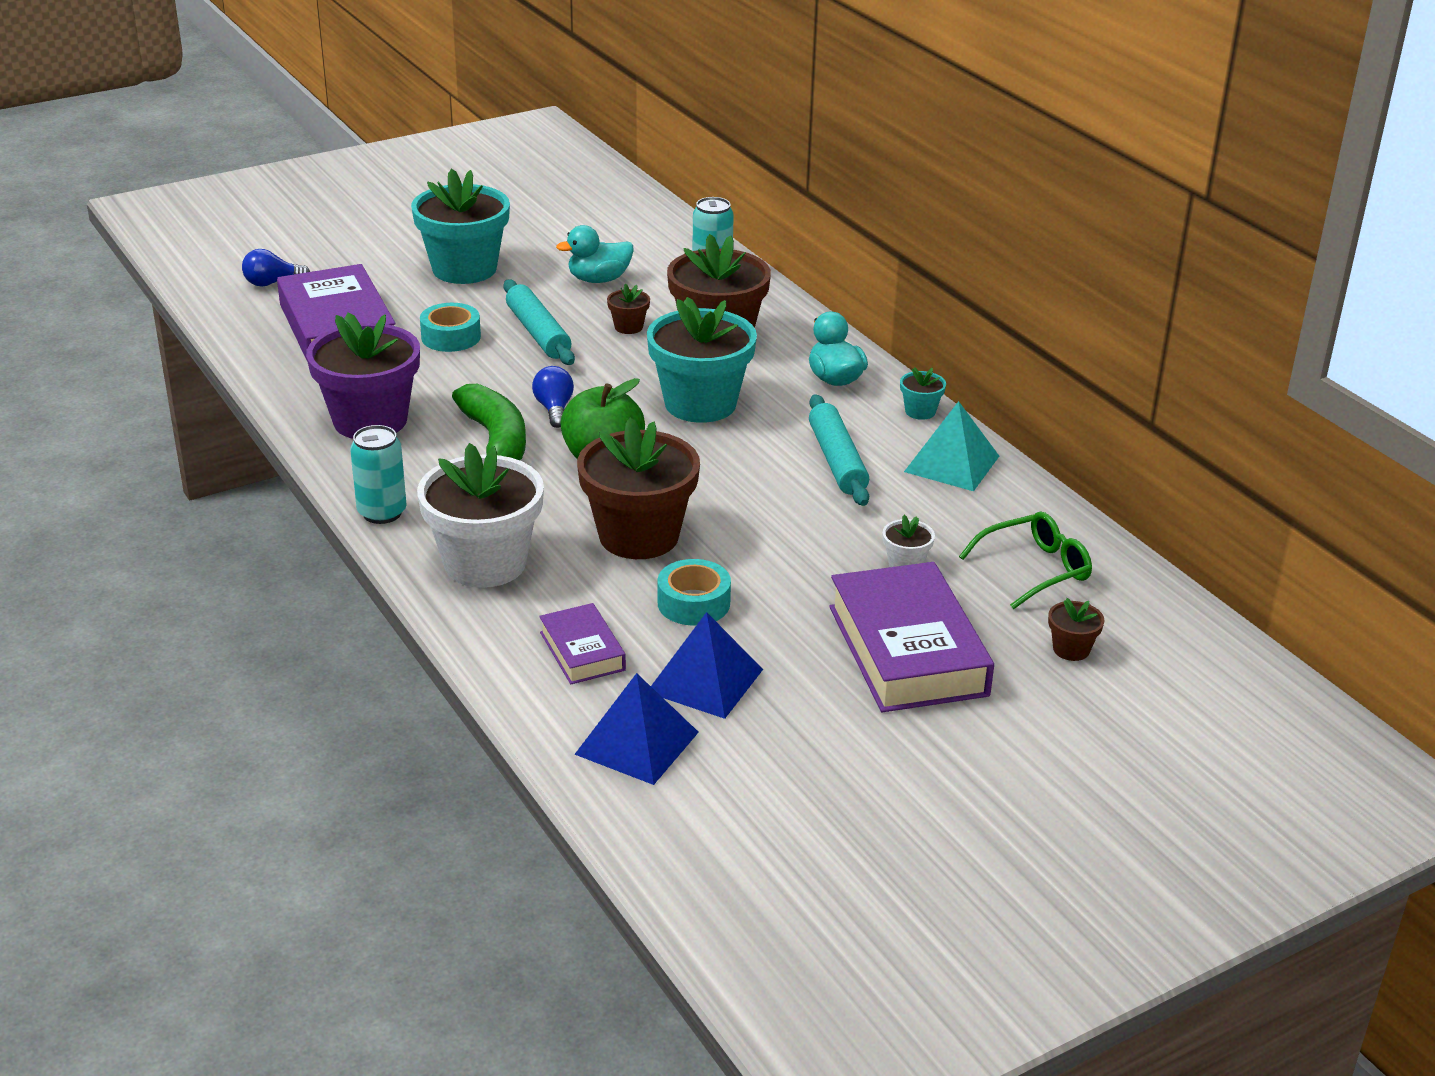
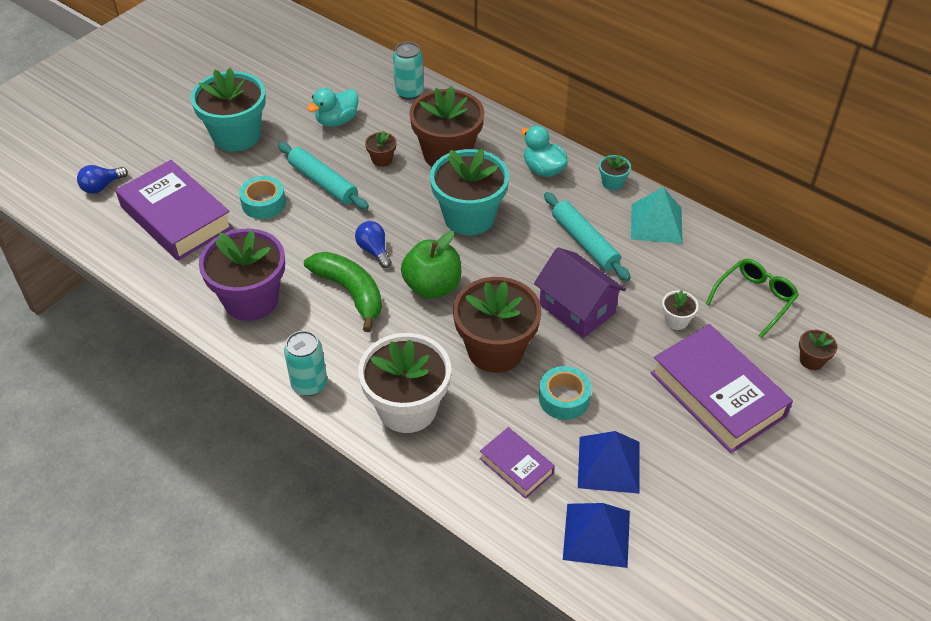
camera: 20 degrees left, 15 degrees up
none -> purple house [534,247,626,338]

